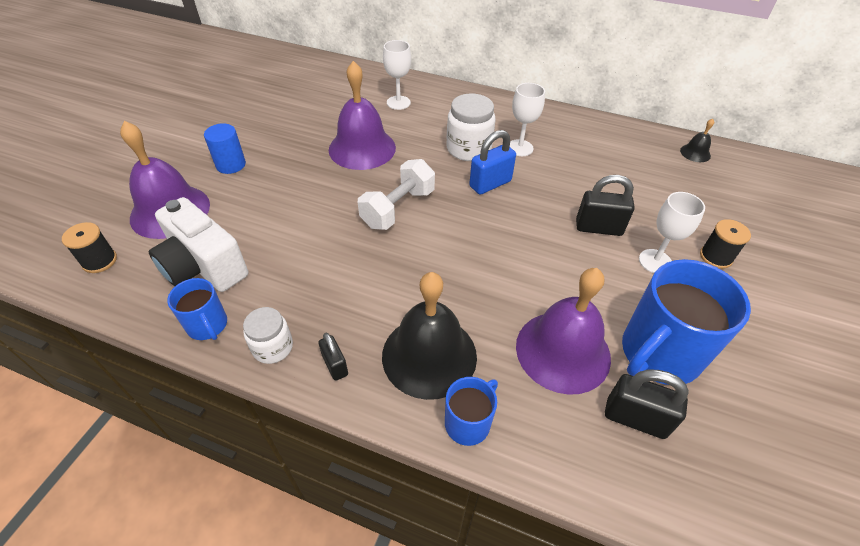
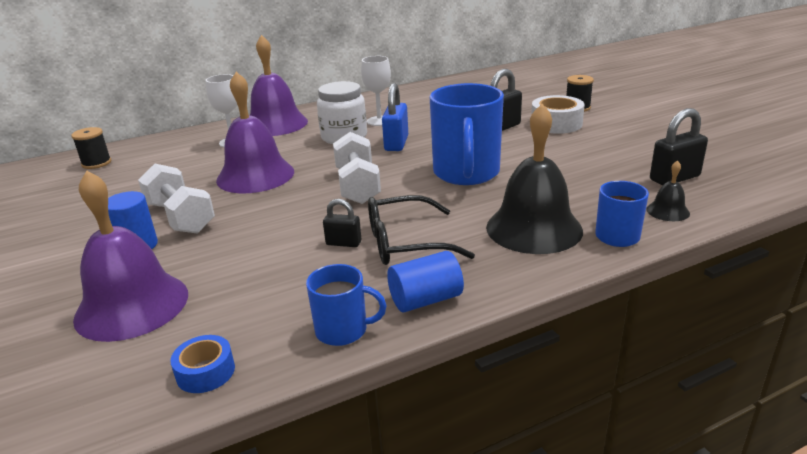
camera: 45 degrees left, 20 degrees down
black spool [62,222,117,273] -> black spool moved to [71,127,111,169]
white camera [149,197,248,292] -> none
white jar [243,307,293,364] -> blue cylinder [387,251,464,312]
black padlock [318,333,348,381] -> black padlock moved to [323,199,362,247]
purple bell [516,268,611,395] -> purple bell moved to [250,35,308,136]
blue mug [622,259,751,385] -> blue mug moved to [430,83,504,185]
white goblet [639,192,705,273] -> white tape [531,95,585,134]
black bell [680,119,714,162] -> black bell moved to [646,160,690,221]
none -> white dumbbell [138,164,215,234]
none -> blue tape [170,335,235,393]
none -> black glasses [368,195,475,265]

